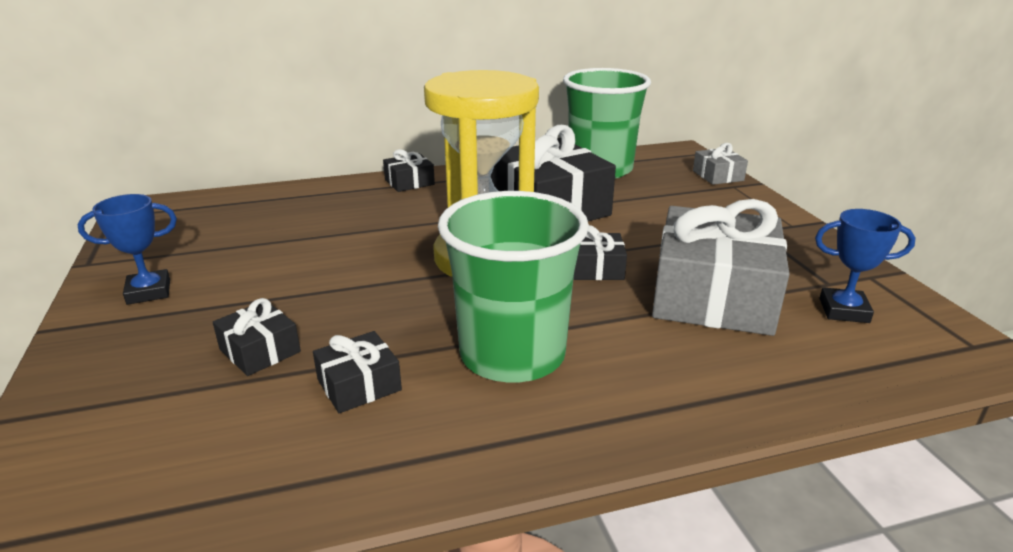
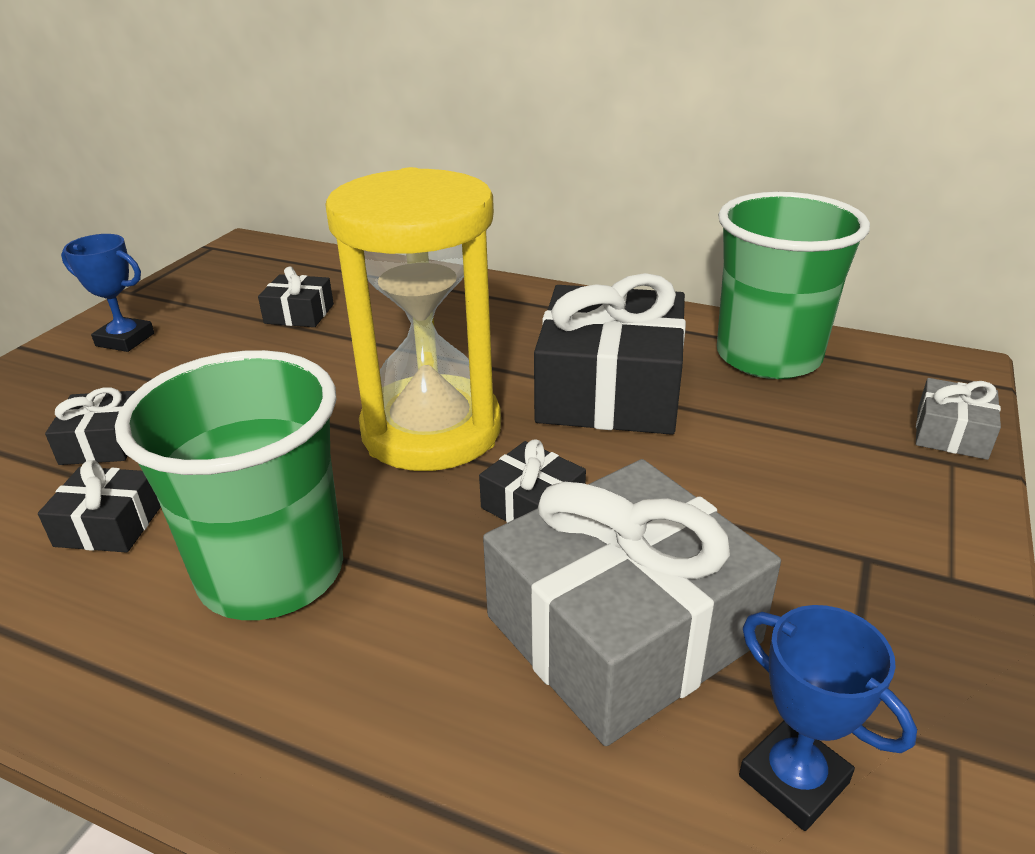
camera: 40 degrees right, 5 degrees up
black gift [383,149,435,192] -> black gift moved to [258,266,334,327]

